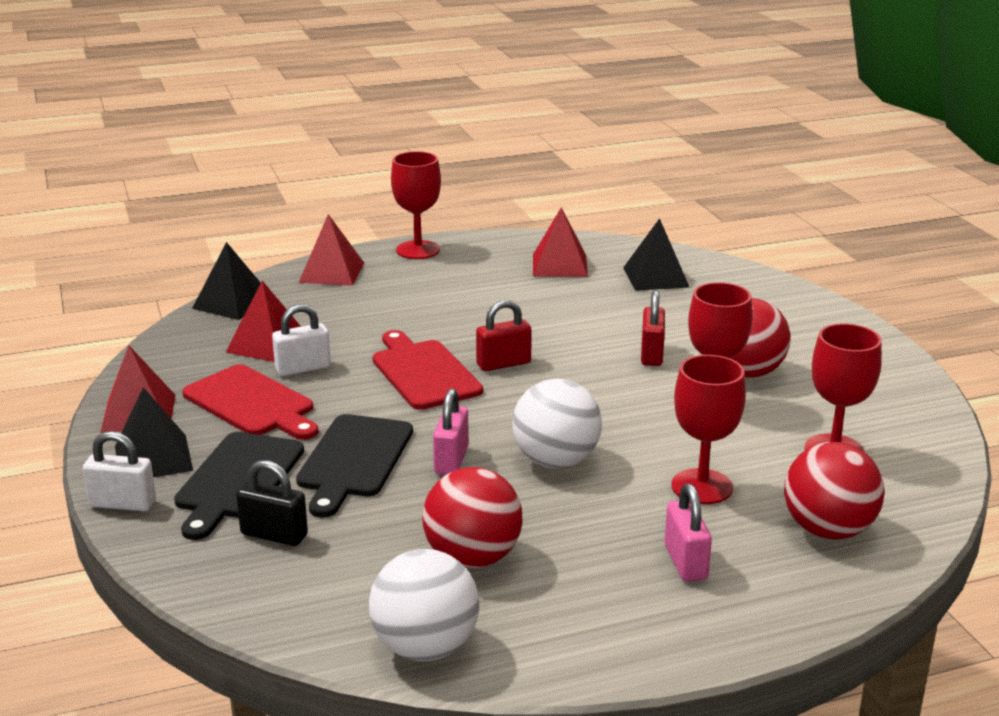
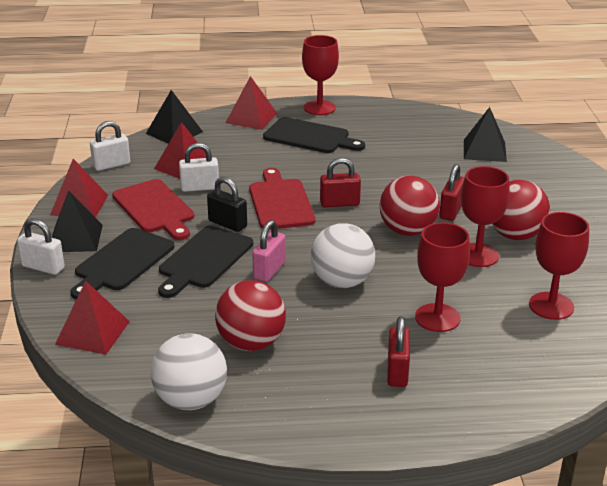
camera: 15 degrees right, 5 degrees up
black padlock [236,460,308,546] -> black padlock moved to [207,177,247,232]
red pyramid [533,207,588,277] -> red pyramid moved to [55,281,130,355]
pink padlock [665,483,712,582] -> red padlock [387,316,410,387]
red ball [784,442,885,540] -> red ball moved to [379,176,440,236]
none -> white padlock [90,121,130,171]
none -> black cutting board [263,117,365,153]

